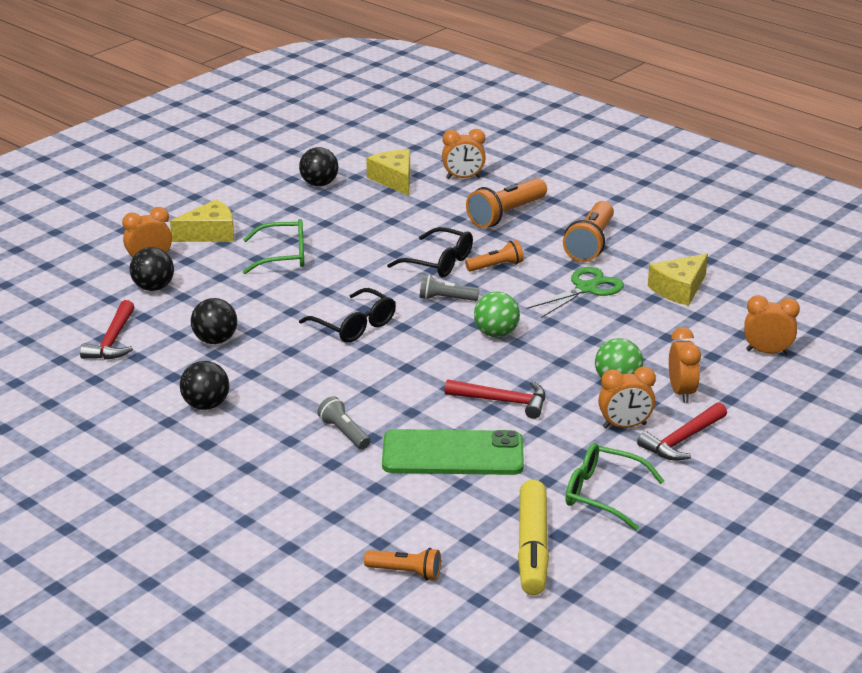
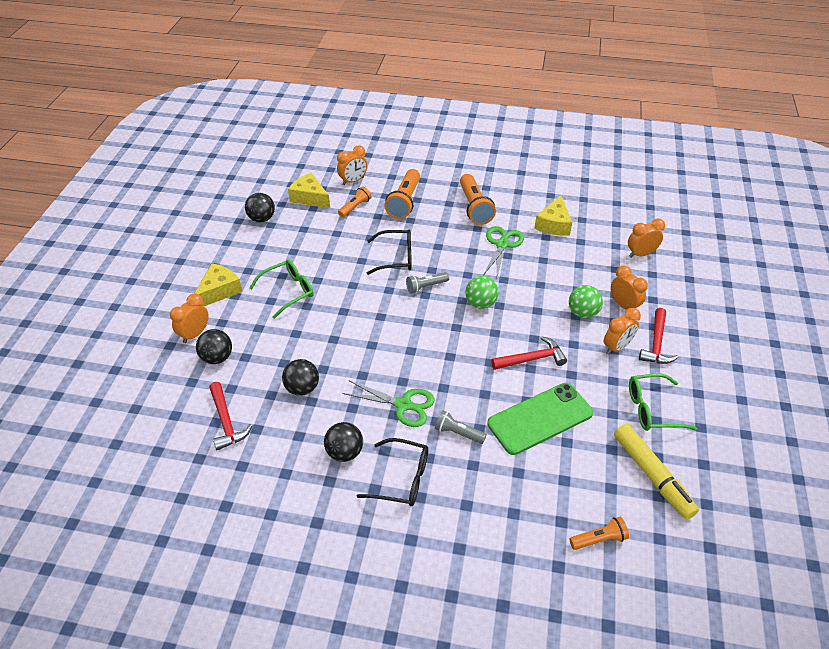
camera: 30 degrees left, 15 degrees up
black glasses [299,288,396,343] -> black glasses moved to [357,438,428,506]
orange flashlight [465,240,524,272] -> orange flashlight moved to [338,186,371,217]
none -> green scissors [343,381,435,427]

